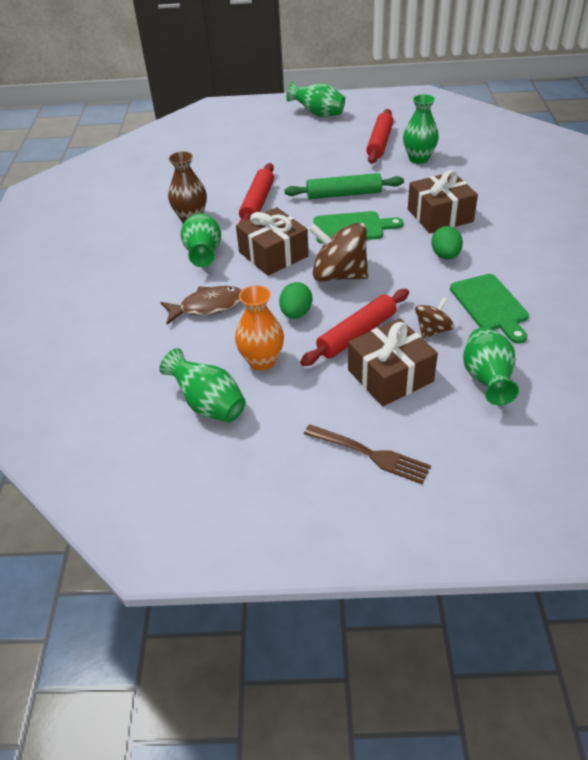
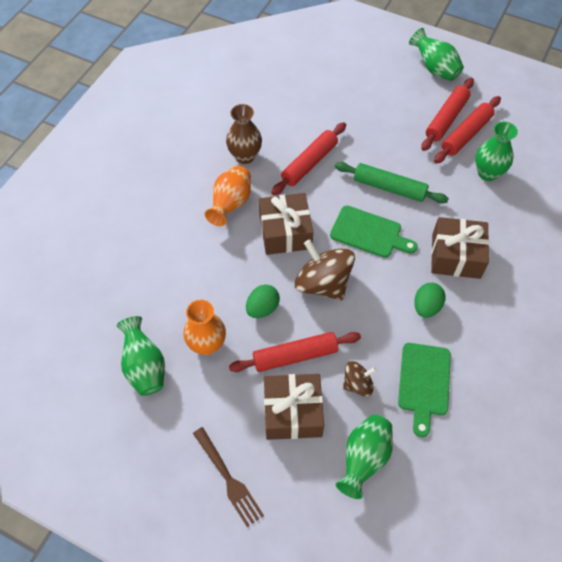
camera: 25 degrees right, 15 degrees up
brown fish [160,286,242,325] -> none
green vase [180,213,221,267] -> orange vase [205,166,251,226]
none -> red rolling pin [421,78,474,151]

